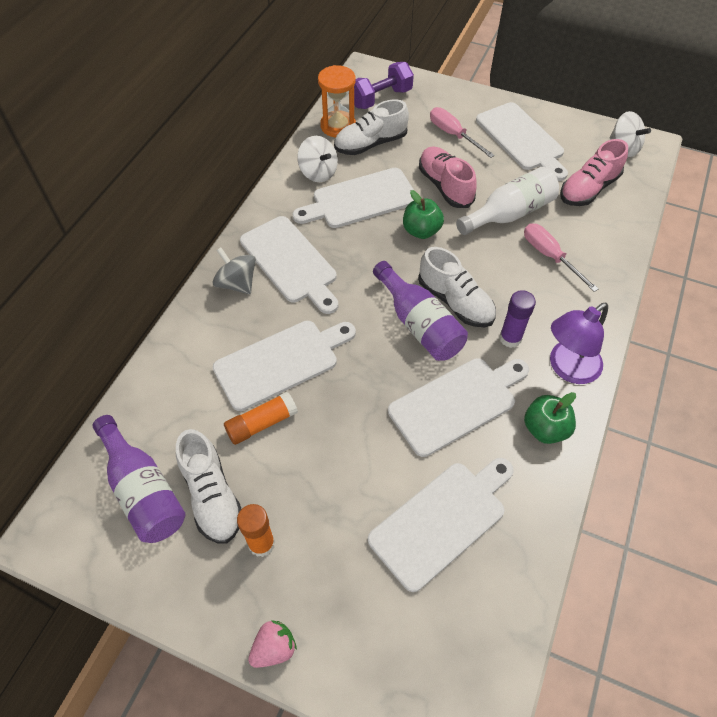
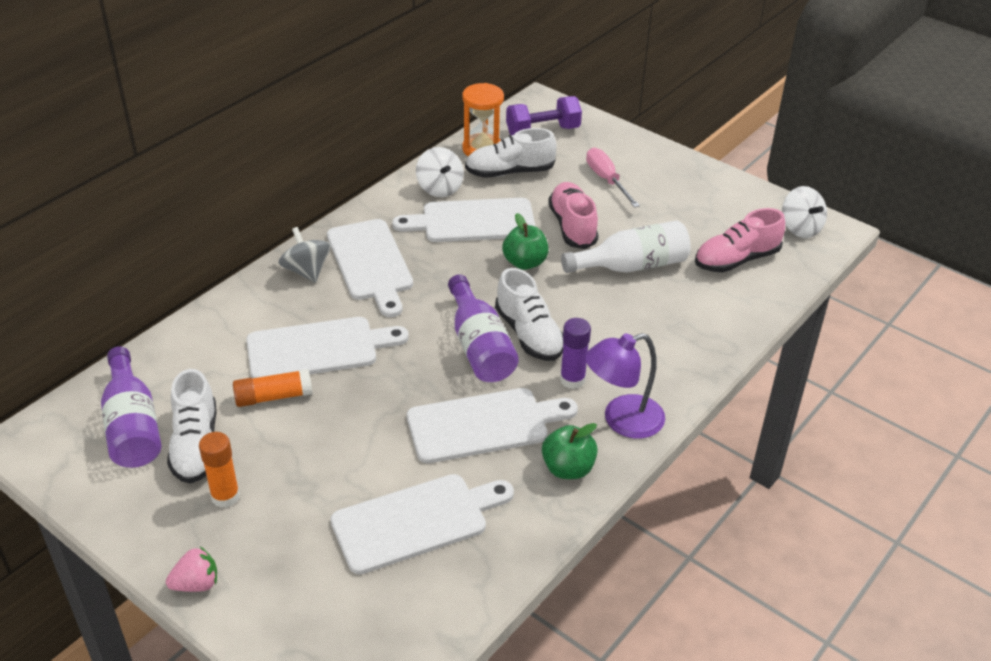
camera: 15 degrees right, 15 degrees down
white cutting board [476,102,568,181] -> none
pink screwdriver [524,223,598,292] -> none

